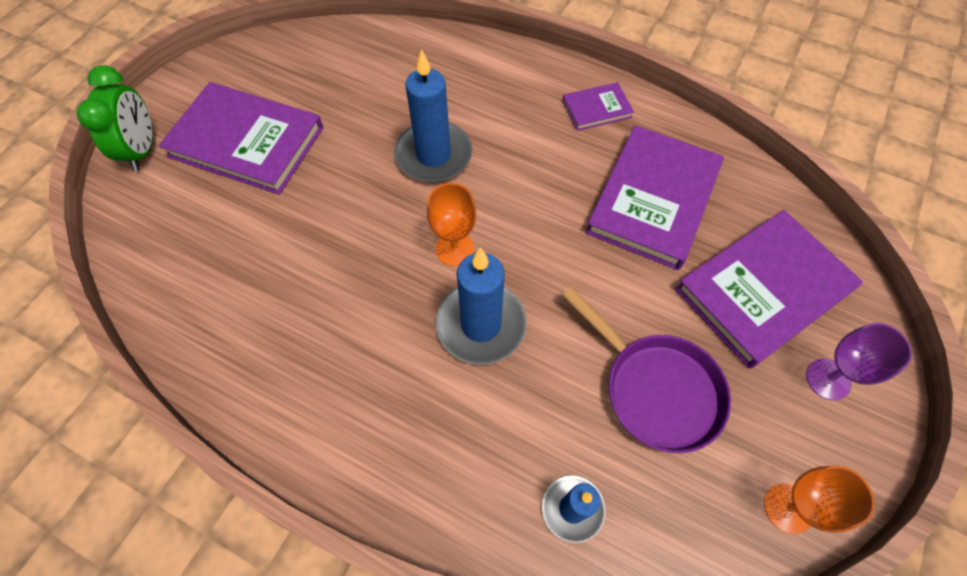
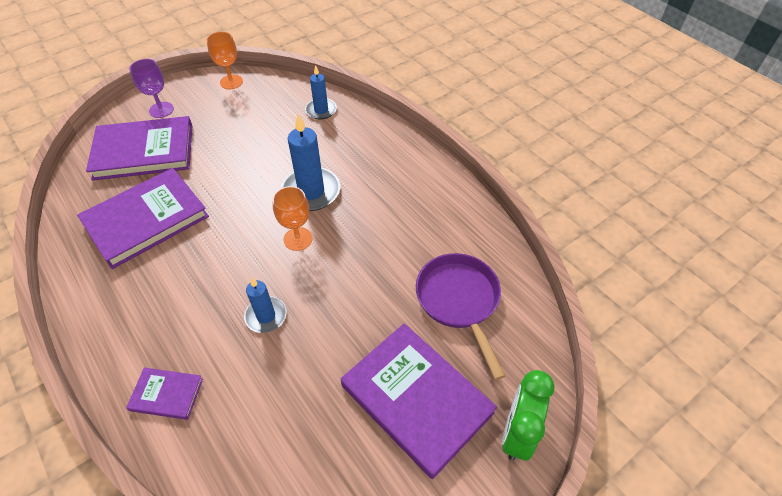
camera: 155 degrees left, 10 degrees down
blue candle [394,49,472,183] -> blue candle [244,278,287,333], size x0.60
purple book [562,82,634,131] -> purple book moved to [126,367,203,420]
purple pan [562,287,731,453] -> purple pan moved to [416,253,505,380]

